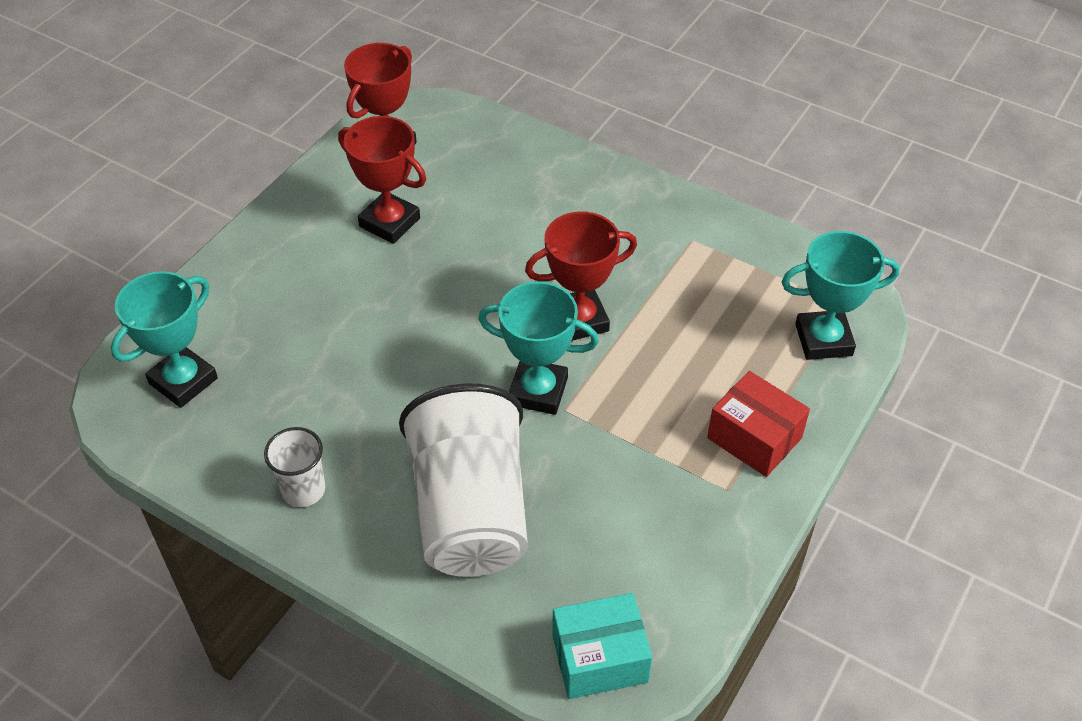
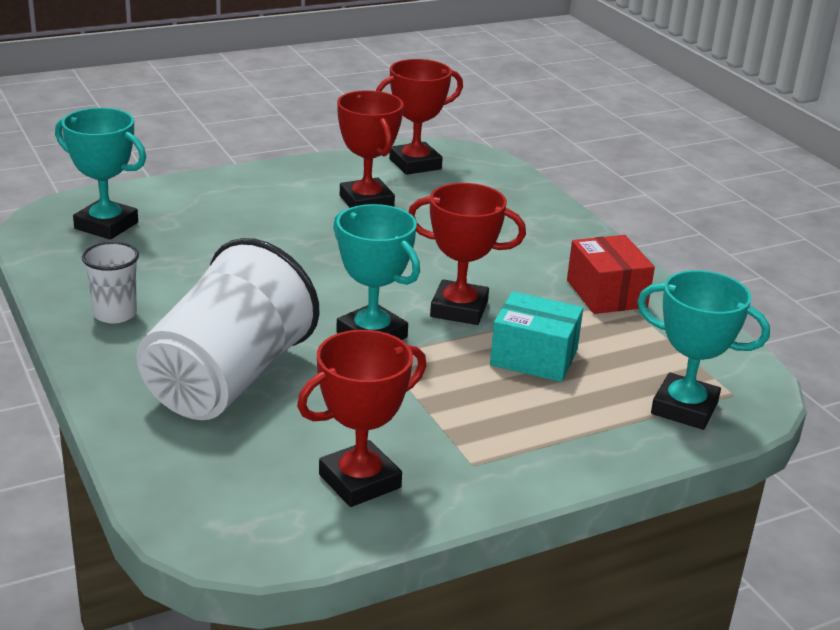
camera: 30 degrees right, 20 degrees down
turquoise trophy [111,271,218,408] -> turquoise trophy turned 45 degrees clockwise [55,108,146,240]
turquoise box [552,593,652,699] -> turquoise box moved to [490,291,583,382]
red box [707,371,810,477] -> red box moved to [567,235,655,314]
none -> red trophy [297,330,426,507]

